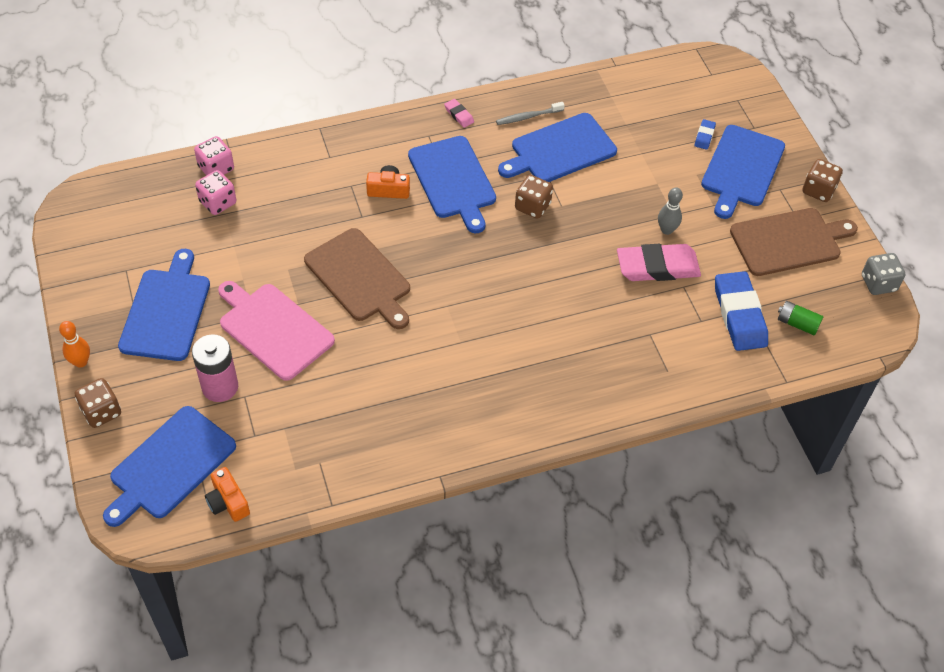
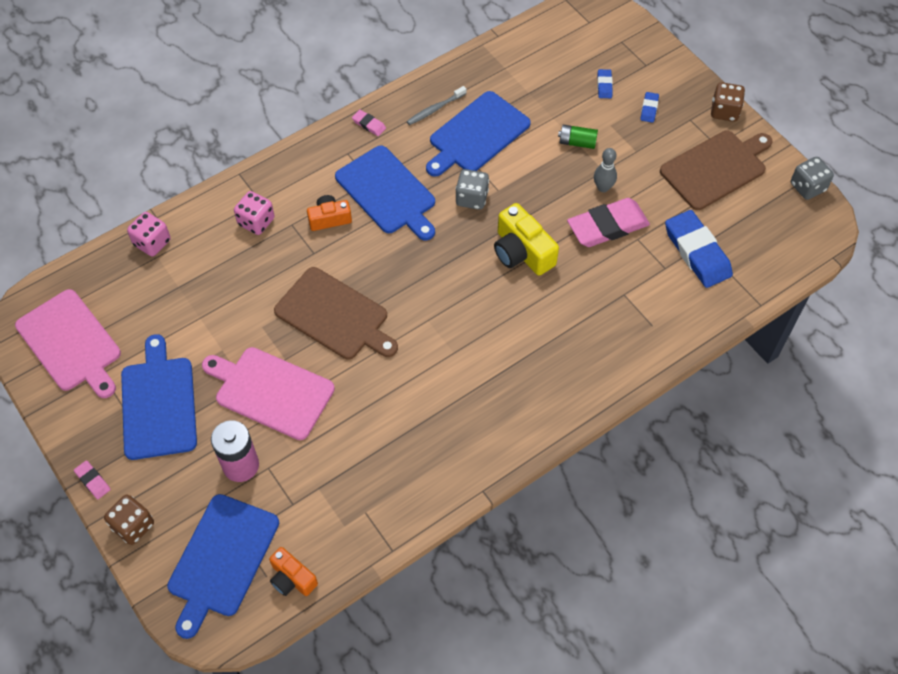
camera: 15 degrees left, 5 degrees up
orange bowling pin [59,321,90,368] -> pink eraser [74,460,111,499]
pink dice [195,170,236,215] -> pink dice moved to [234,191,275,235]
brown dice [515,175,553,219] -> grey dice [455,169,489,210]
blue cutting board [701,125,785,219] -> blue eraser [640,92,659,123]
green battery [778,301,823,335] -> green battery moved to [558,125,598,149]
none -> pink cutting board [15,289,121,398]
none -> yellow camera [494,203,559,276]

